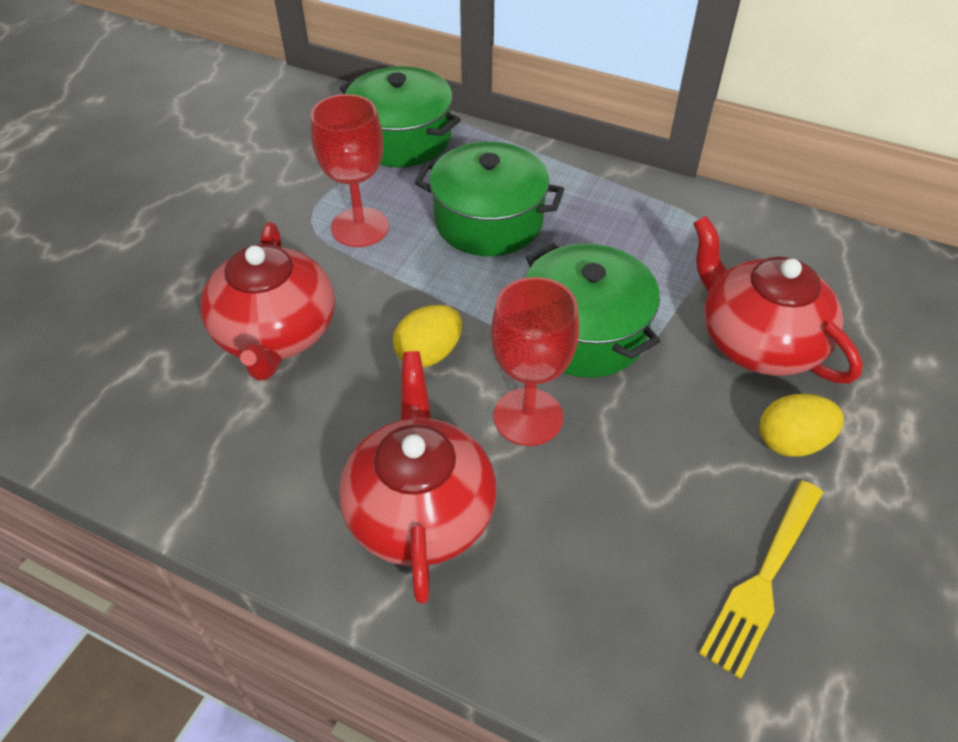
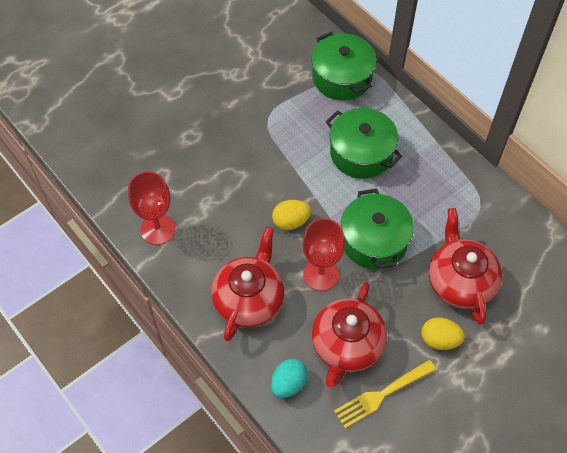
camera: 25 degrees right, 10 degrees up
red teapot [200,222,335,381] -> red teapot moved to [312,282,387,387]
red goblet [311,94,389,247] -> red goblet moved to [128,171,175,245]
none -> turquoise egg [271,359,308,398]

